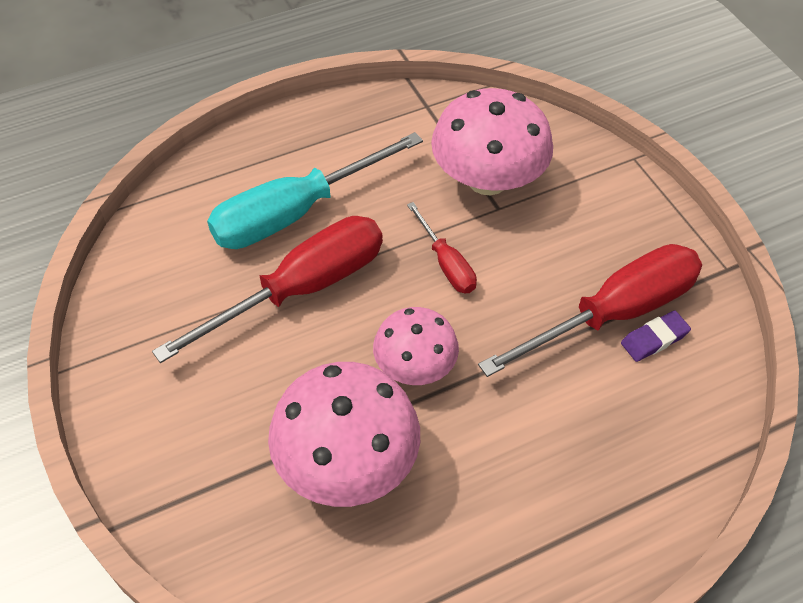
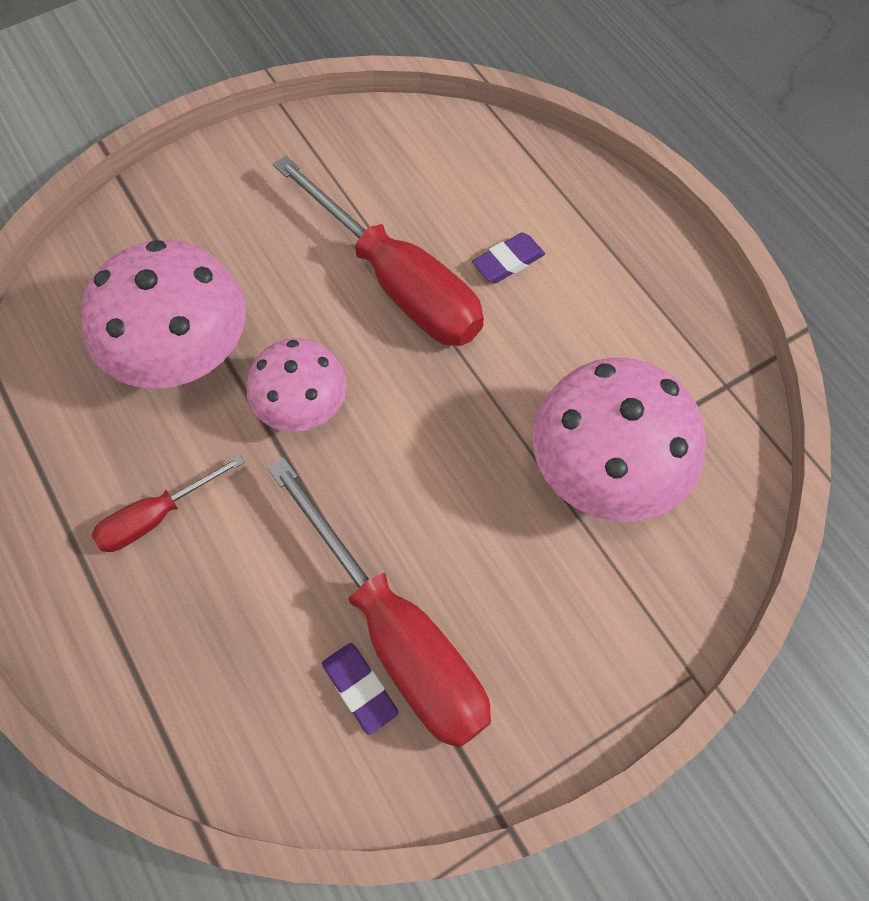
camera: 85 degrees right, 10 degrees up
turquoise screwdriver [207,132,423,249] -> purple eraser [472,232,545,283]
red screwdriver [407,202,477,294] -> red screwdriver moved to [92,455,245,552]

